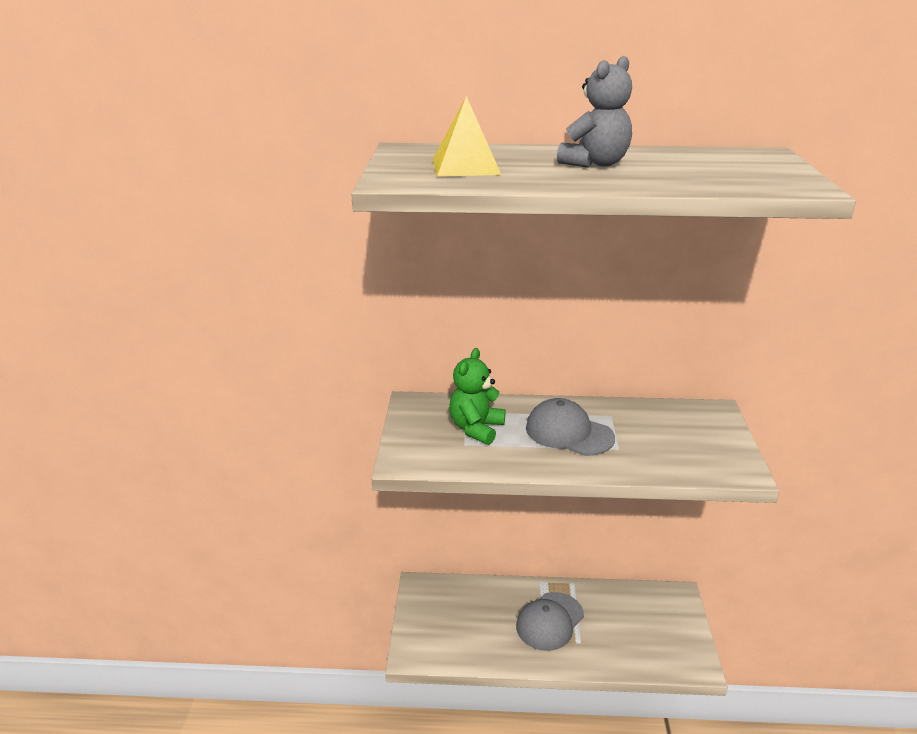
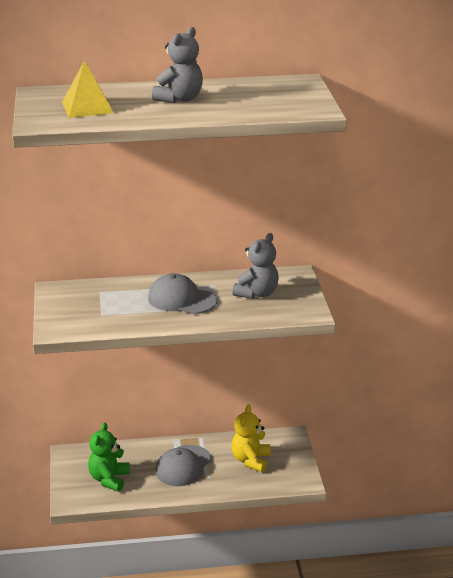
camera: 10 degrees left, 0 degrees up
green teddy bear [449,348,505,445] -> green teddy bear moved to [88,423,130,492]
none -> yellow teddy bear [231,405,270,472]
none -> grey teddy bear [232,233,279,299]

